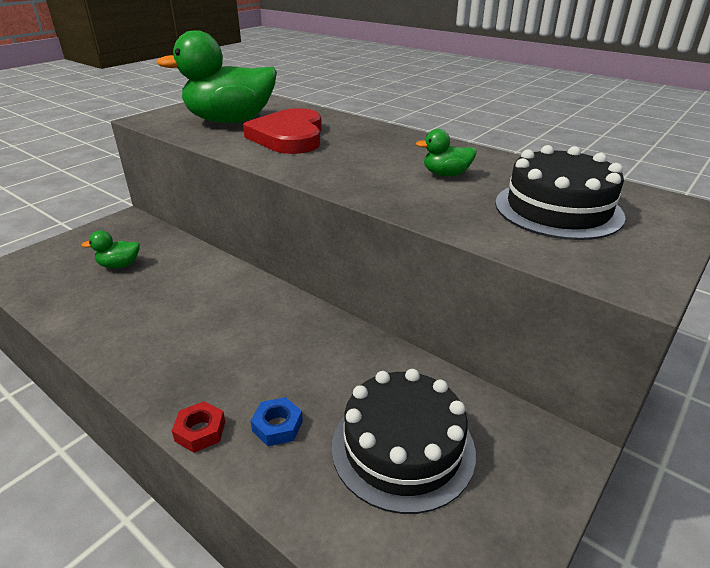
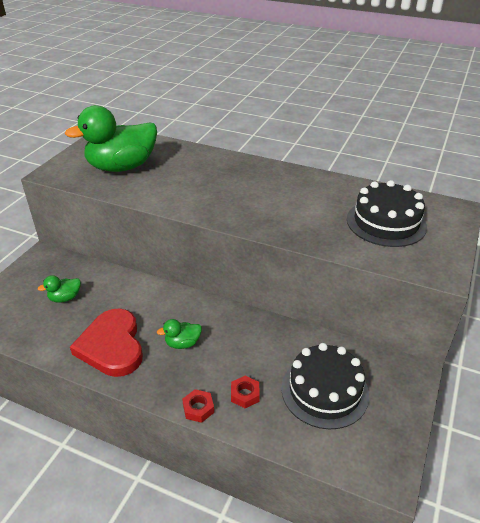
camera: 15 degrees left, 5 degrees up
red heart [243,108,322,154] -> red heart moved to [70,309,143,377]
blue nut [251,397,303,446] -> red nut [231,376,260,408]
green duck [416,129,477,176] -> green duck moved to [157,319,202,349]

